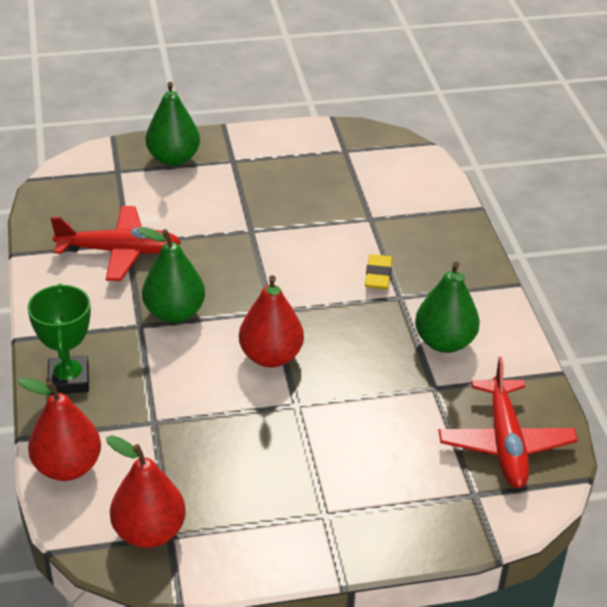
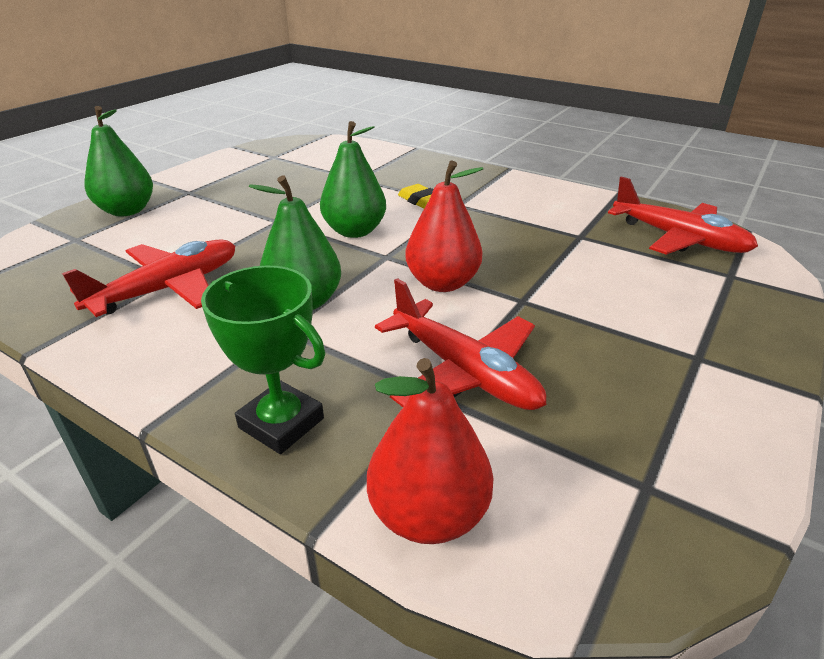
camera: 45 degrees left, 5 degrees down
red pear [106,435,186,548] -> none
green pear [415,262,480,353] -> green pear moved to [320,121,386,238]
none -> red plane [375,278,546,410]

